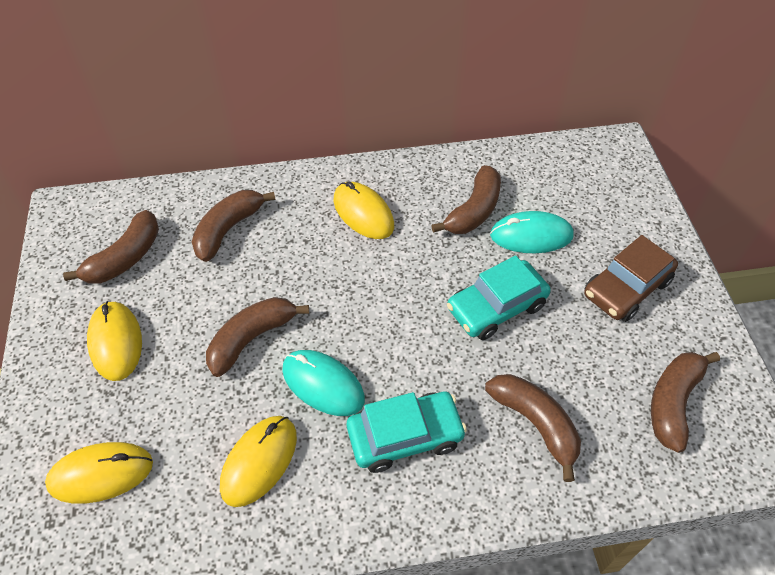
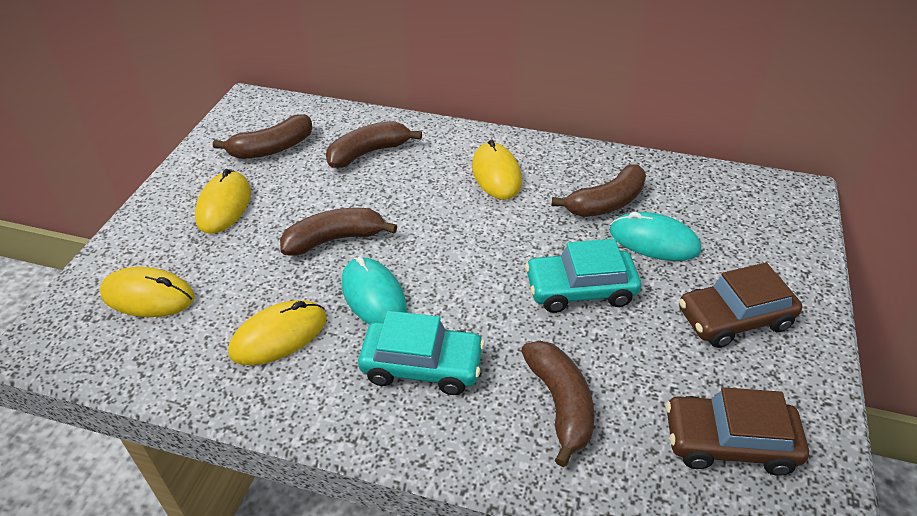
camera: 25 degrees right, 10 degrees down
brown banana [651,352,720,453] -> brown car [666,387,809,476]

